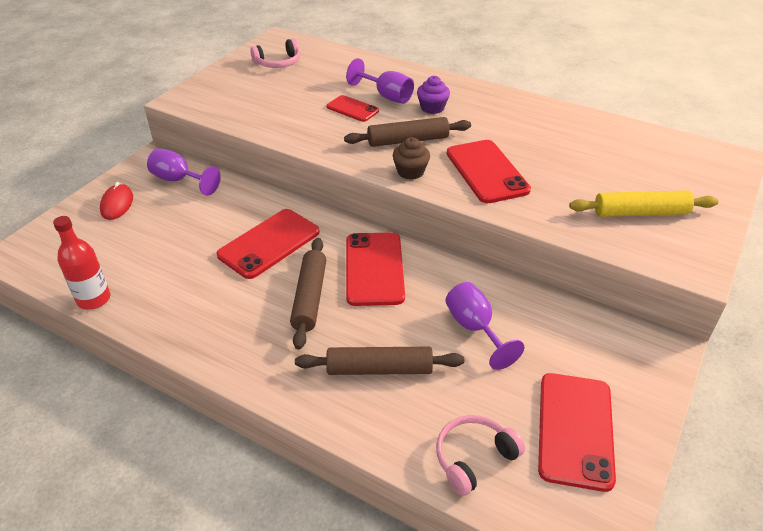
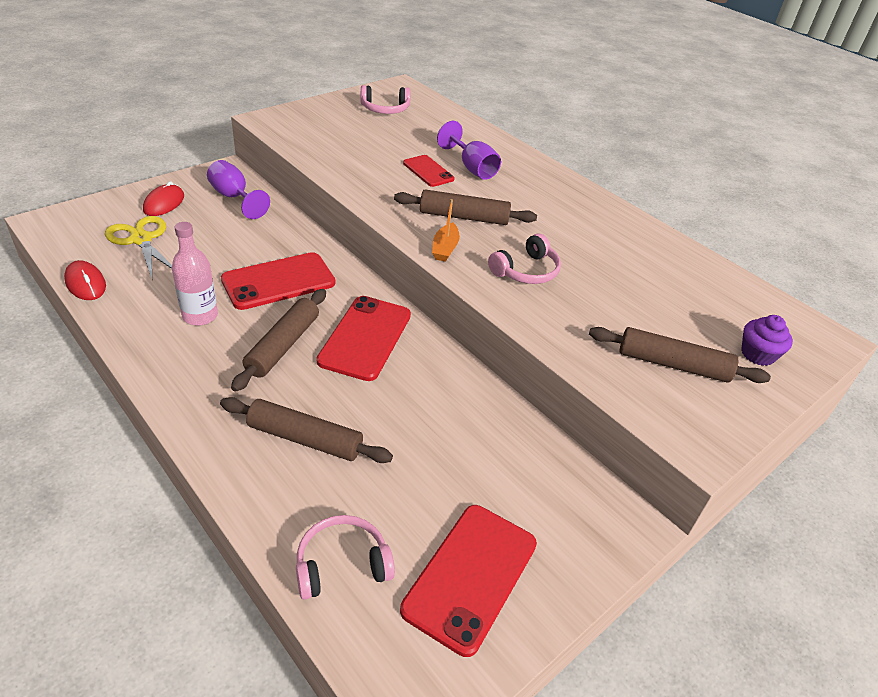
camera: 15 degrees right, 0 degrees up
red bottle [53,216,110,310] -> red mouse [64,260,106,300]
brown cupcake [393,137,430,180] -> orange boat [432,199,460,262]
purple cupcake [417,76,450,114] -> purple cupcake moved to [741,315,793,366]
purple goblet [446,282,524,370] -> none
red phone [447,140,531,203] -> pink headphones [488,233,561,284]
yellow rolling pin [569,190,718,217] -> brown rolling pin [589,327,771,383]
none -> yellow scissors [105,216,172,278]
none -> pink bottle [172,222,218,326]

